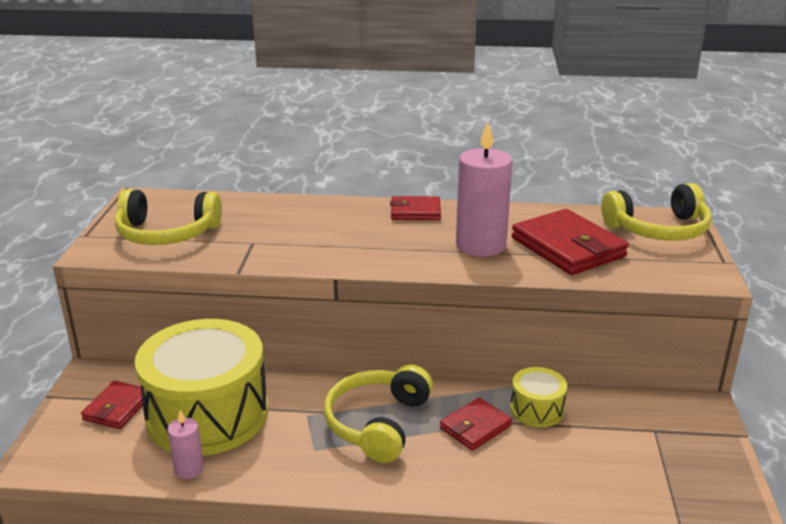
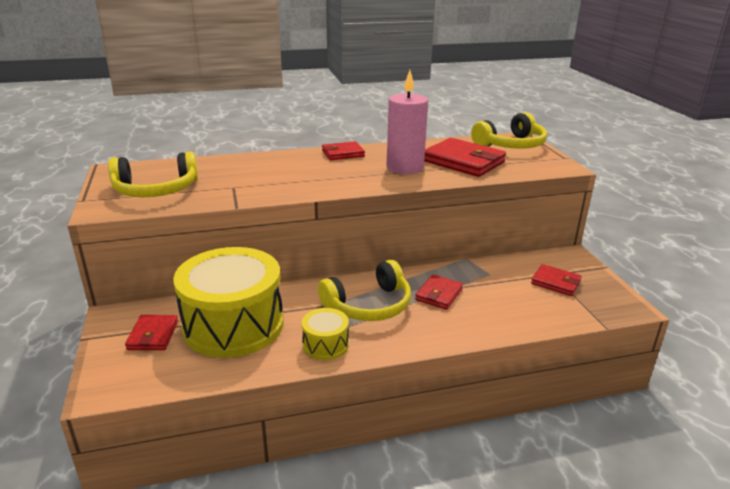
camera: 20 degrees left, 0 degrees up
pink candle [167,410,204,479] -> none
yellow headphones [324,364,433,463] -> yellow headphones turned 120 degrees counterclockwise [318,260,411,321]
yellow drum [510,367,567,427] -> yellow drum moved to [302,308,349,360]
none -> red wallet [531,264,582,296]

